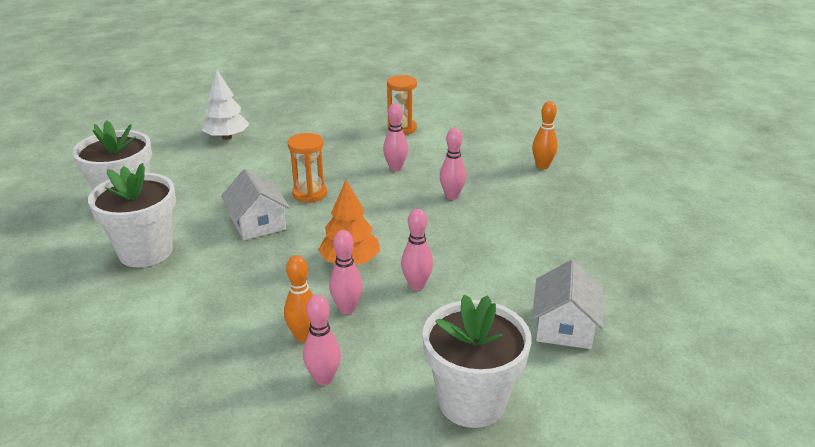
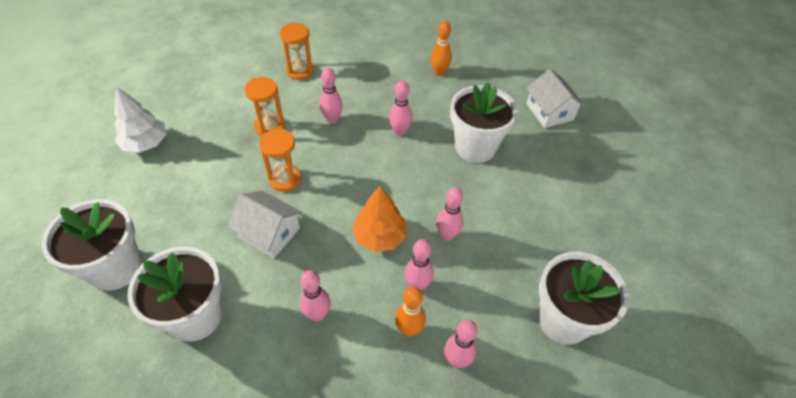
camera: 35 degrees left, 20 degrees up
white house [532,260,603,349] -> white house moved to [526,69,585,128]
none -> orange hourglass [244,77,285,136]
none -> pink bowling pin [300,270,331,321]
none -> white flower pot [450,83,518,163]

